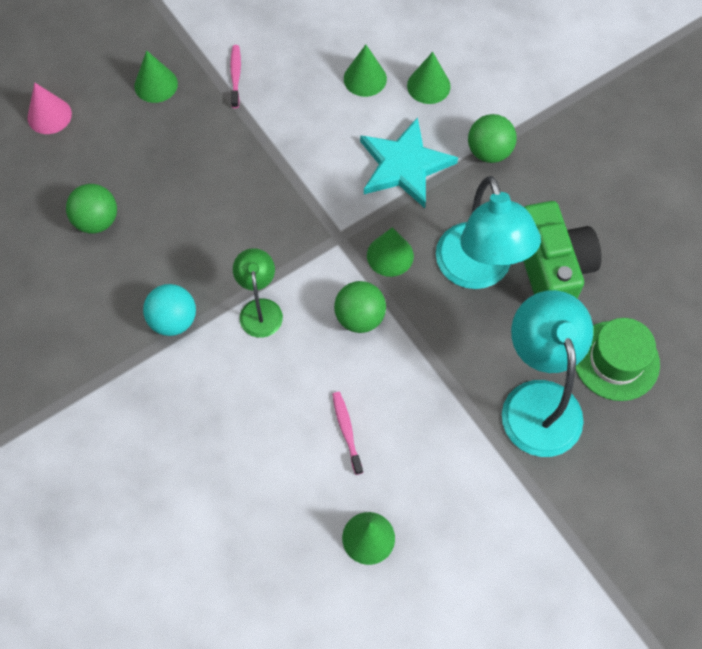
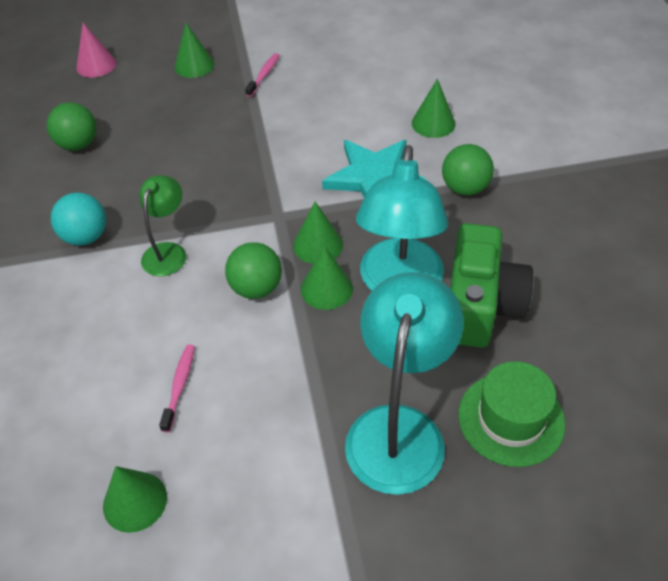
camera: 25 degrees right, 15 degrees down
green cone [344,45,387,97] -> green cone moved to [301,246,353,310]

